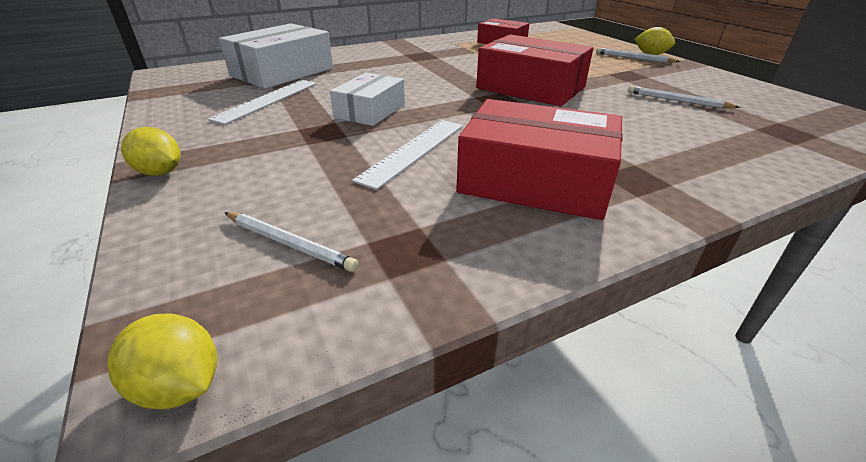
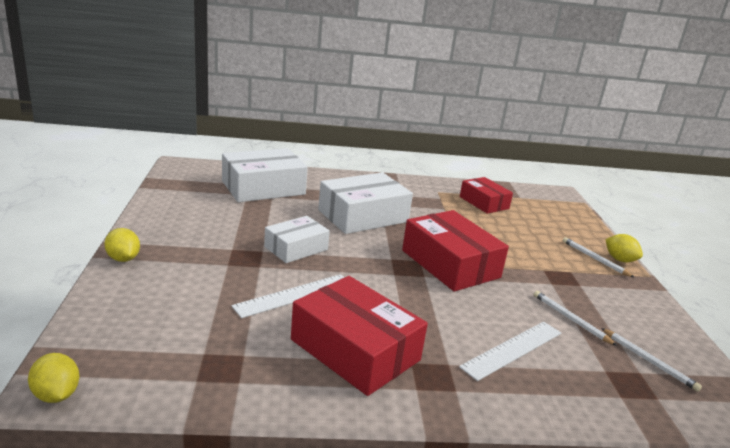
camera: 20 degrees right, 10 degrees down
white ruler [208,80,317,125] -> white ruler moved to [459,322,561,381]
white pencil [224,212,359,272] -> white pencil moved to [601,328,702,392]
none -> white box [318,172,413,234]

